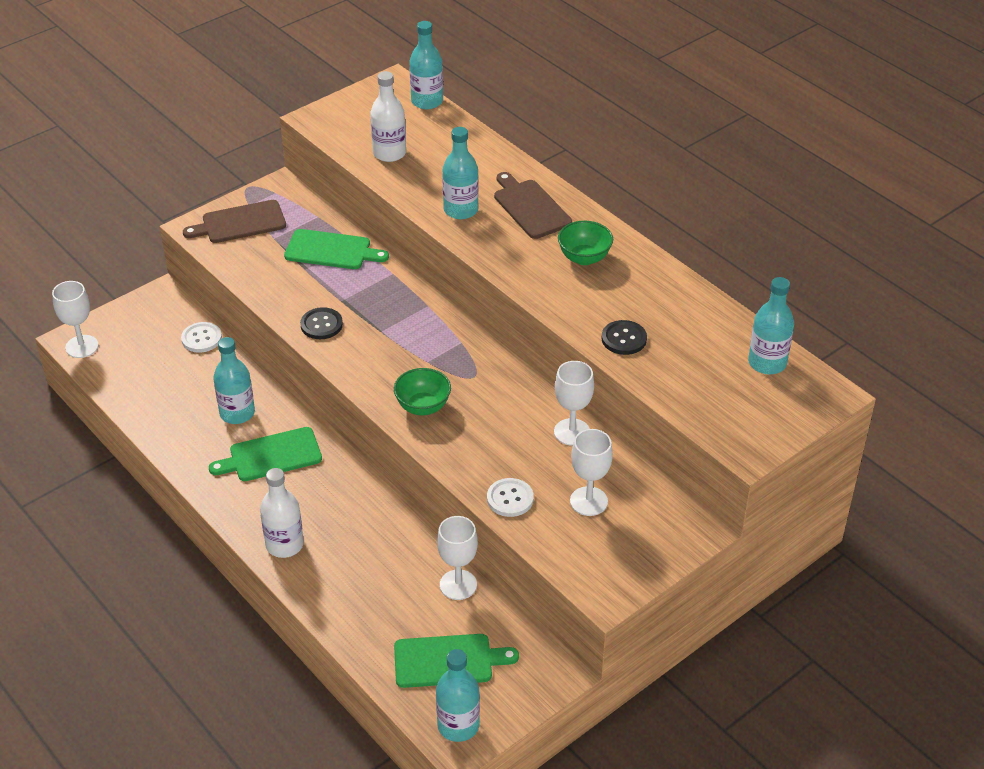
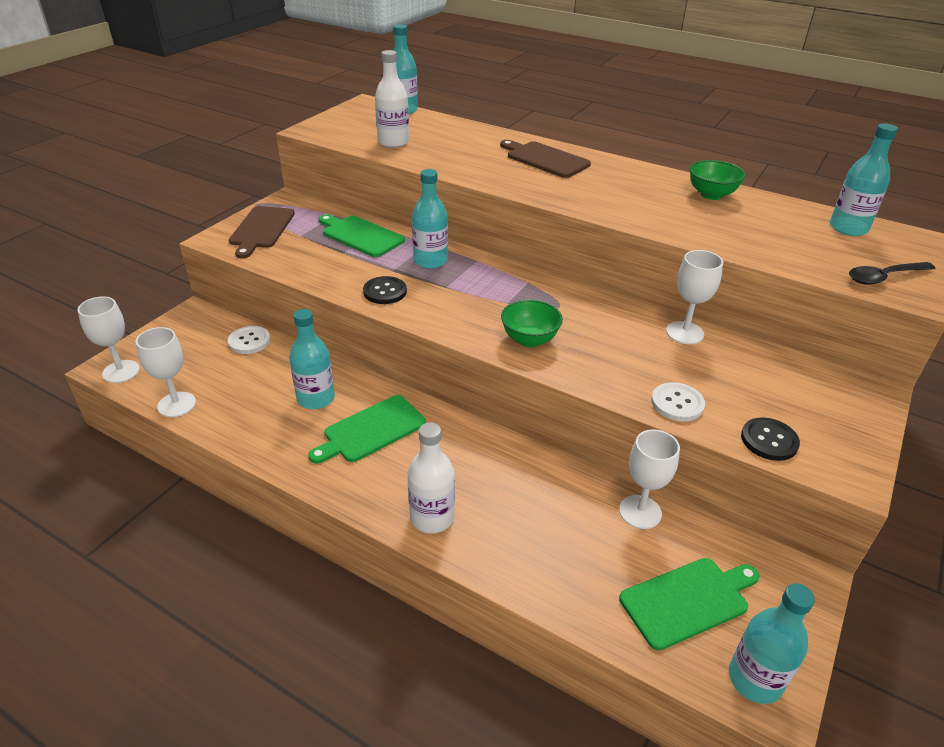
camera: 20 degrees left, 5 degrees down
brown cutting board [183,200,286,243] -> brown cutting board turned 45 degrees counterclockwise [229,206,295,258]
green cutting board [284,229,389,269] -> green cutting board turned 135 degrees counterclockwise [319,214,405,257]
turquoise bottle [442,127,479,219] -> turquoise bottle moved to [412,169,448,269]
green bowl [558,221,613,265] -> green bowl moved to [689,160,745,200]
white goblet [570,429,613,516] -> white goblet moved to [136,327,196,417]
black button [602,320,647,355] -> black button moved to [741,417,800,461]
none -> black spoon [849,262,935,285]

